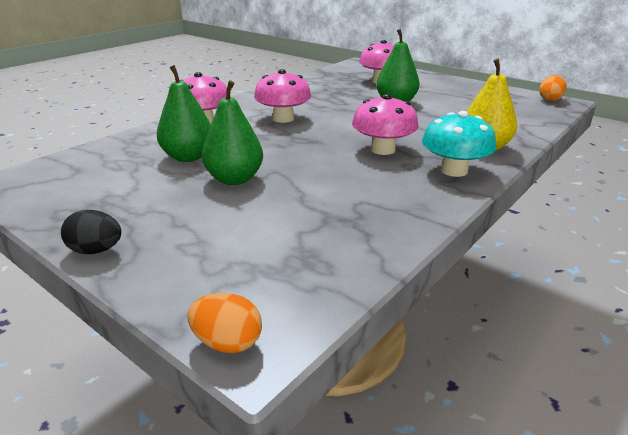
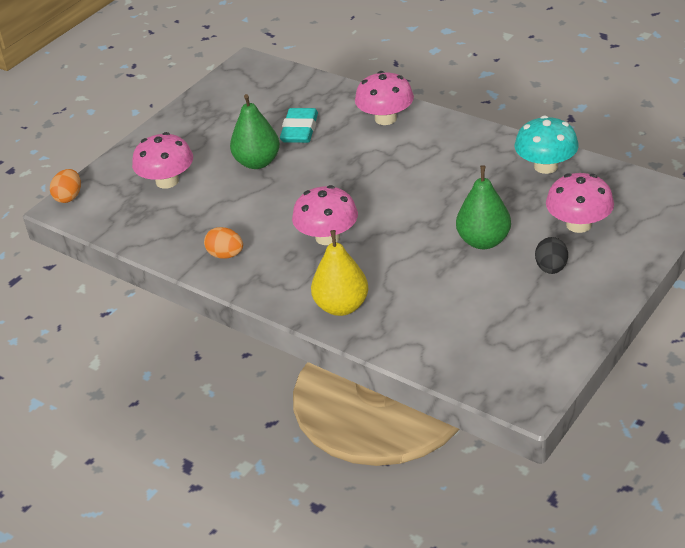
camera: 90 degrees right, 10 degrees up
black egg [61,210,121,254] -> black egg moved to [535,237,568,274]
green pear [157,65,211,162] -> turquoise eraser [280,108,318,143]
pink mushroom [254,69,311,123] -> pink mushroom moved to [132,132,193,189]
turquoise mushroom [422,111,496,177] -> turquoise mushroom moved to [515,116,579,174]
orange egg [539,75,567,101] -> orange egg moved to [204,227,243,259]

